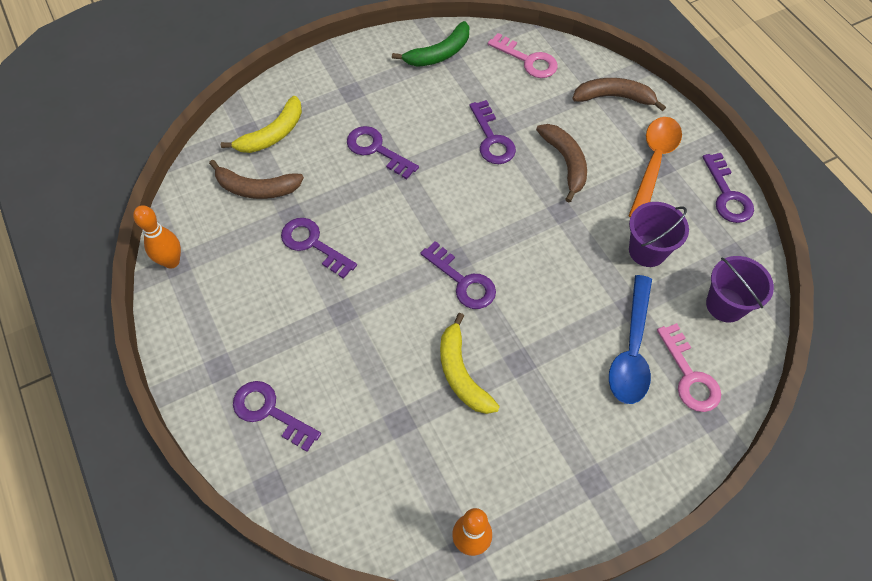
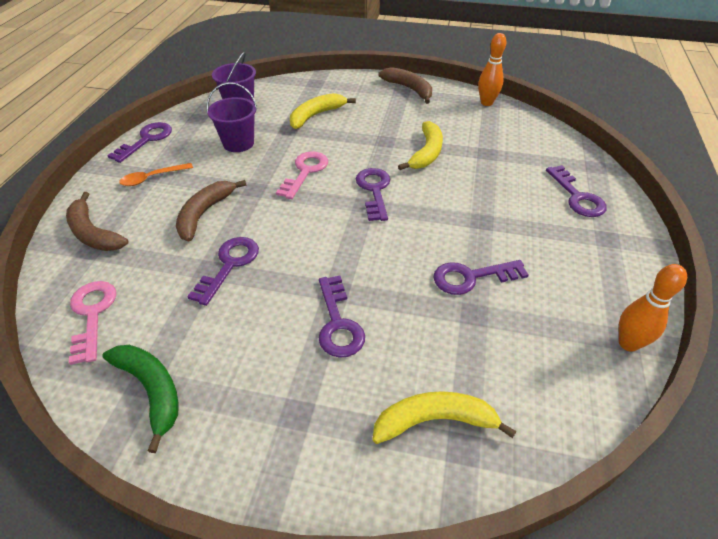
camera: 140 degrees left, 15 degrees down
brown banana [209,159,304,199] -> brown banana moved to [379,67,432,104]
purple key [281,218,357,279] -> purple key turned 90 degrees clockwise [433,260,529,295]
green banana [392,21,469,67] -> green banana turned 45 degrees clockwise [102,345,179,453]
blue spoon [609,275,652,404] -> yellow banana [290,93,356,129]
orange spoon [629,117,682,218] -> orange spoon [119,163,193,186], size x0.59
pink key [657,323,721,412] -> pink key moved to [276,151,328,199]

